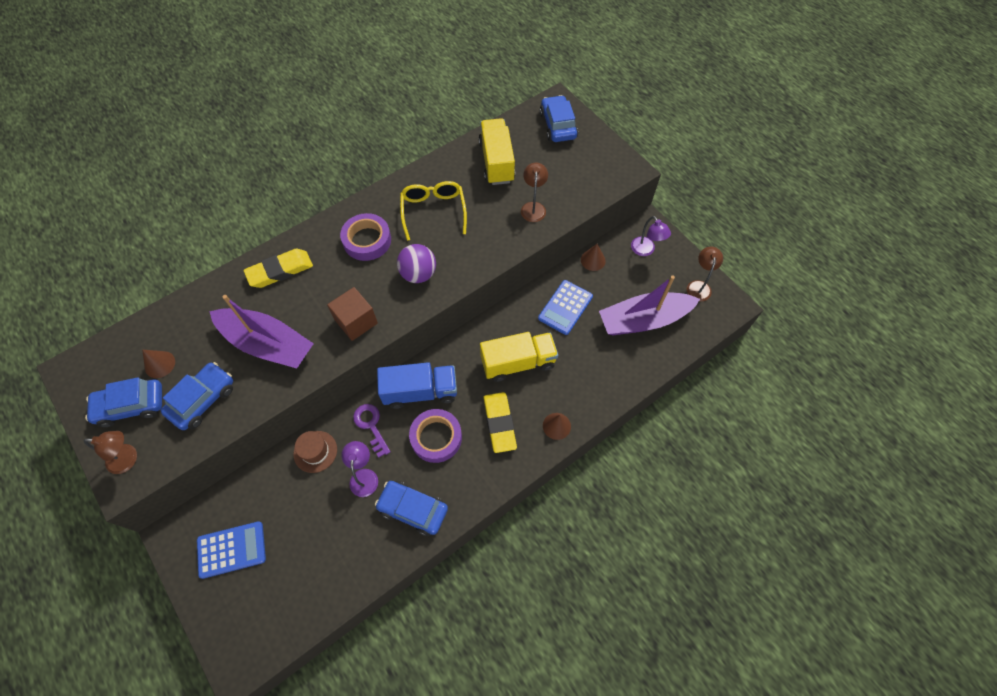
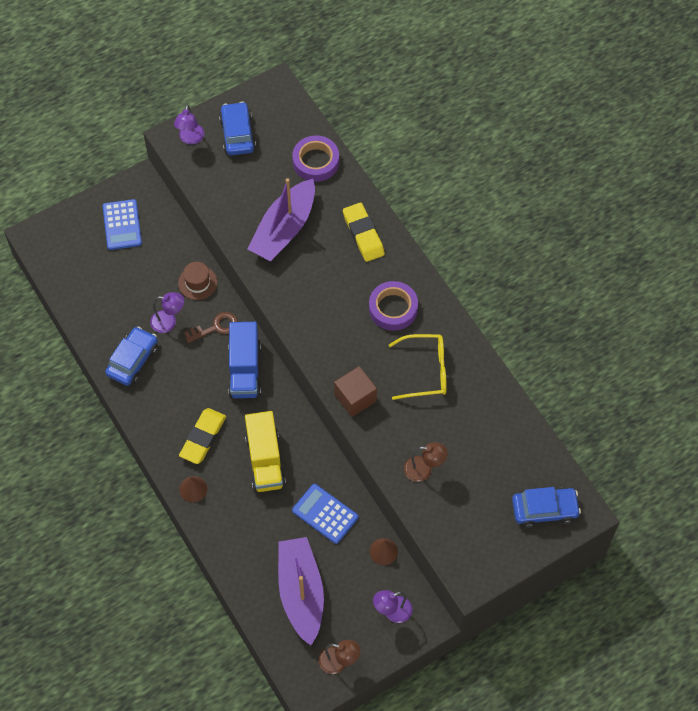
camera: 95 degrees right, 0 degrees up
brown lamp [84,431,137,474] -> purple lamp [174,104,204,144]
brown cone [142,350,175,378] -> none
blue car [161,362,233,430] -> none
brown cube [327,287,378,341] -> brown cube moved to [334,366,377,417]
purple key [353,404,391,458] -> brown key [184,312,238,343]
purple ball [397,244,436,283] -> none
purple tape [409,409,462,463] -> purple tape moved to [292,135,339,182]
yellow truck [479,118,515,185] -> none
yellow eraser [484,392,517,453] -> yellow eraser turned 60 degrees counterclockwise [179,408,226,464]

